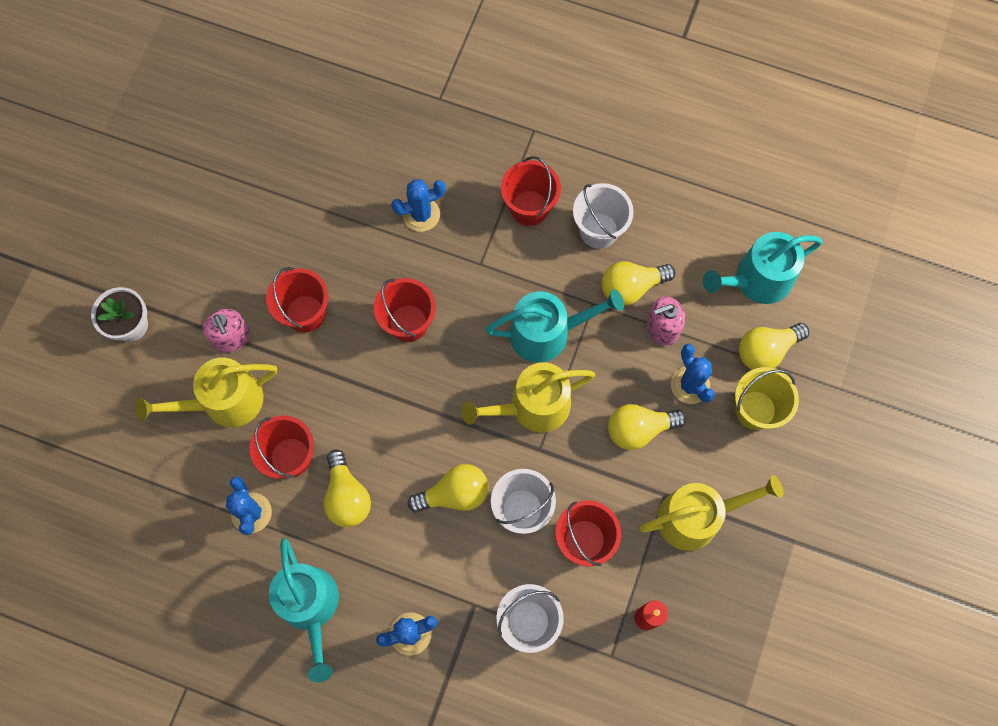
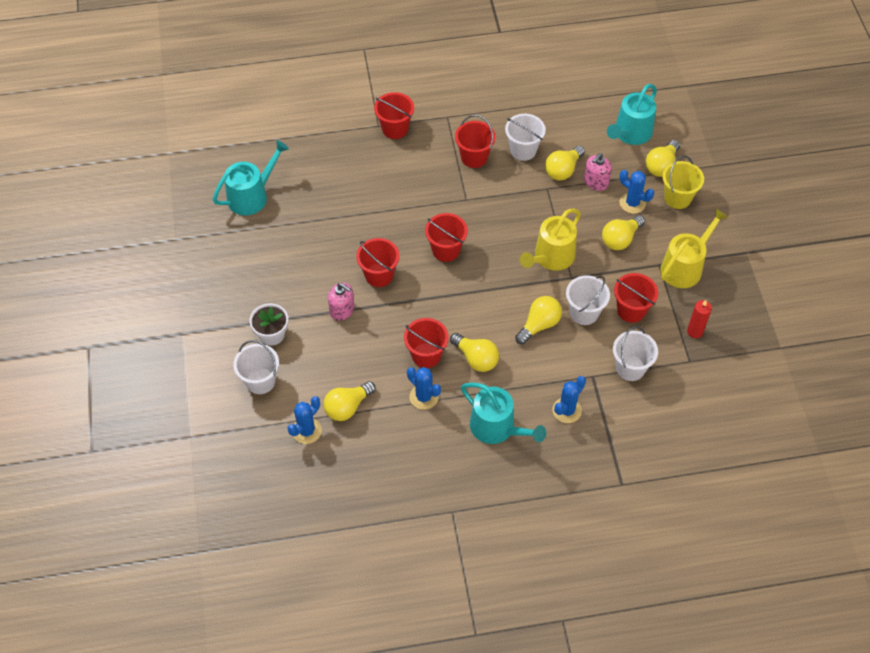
camera: 30 degrees left, 15 degrees down
yellow watering can [135,357,277,428] -> none
blue cactus [391,179,446,232] -> blue cactus moved to [287,396,322,444]
turquoise watering can [485,289,624,363] -> turquoise watering can moved to [213,140,289,215]
none -> white bucket [233,340,279,394]
none -> yellow light bulb [323,381,376,421]
none -> red bucket [374,92,414,139]

